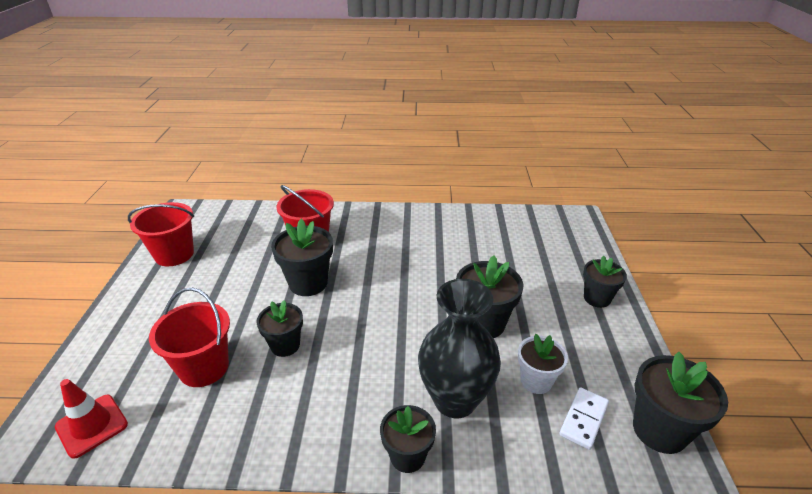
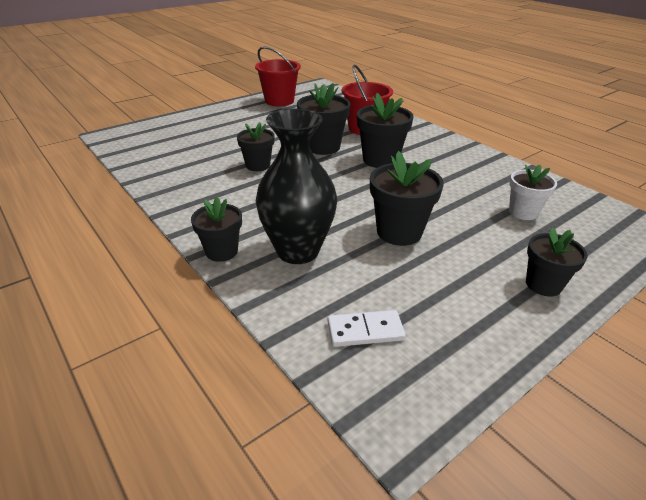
camera: 50 degrees right, 0 degrees up
red traffic cone [55,379,128,459] -> none
red bucket [149,288,230,387] -> none
white flower pot [518,334,568,394] -> white flower pot moved to [509,165,557,220]
black flower pot [633,352,728,454] -> black flower pot moved to [357,93,414,168]

